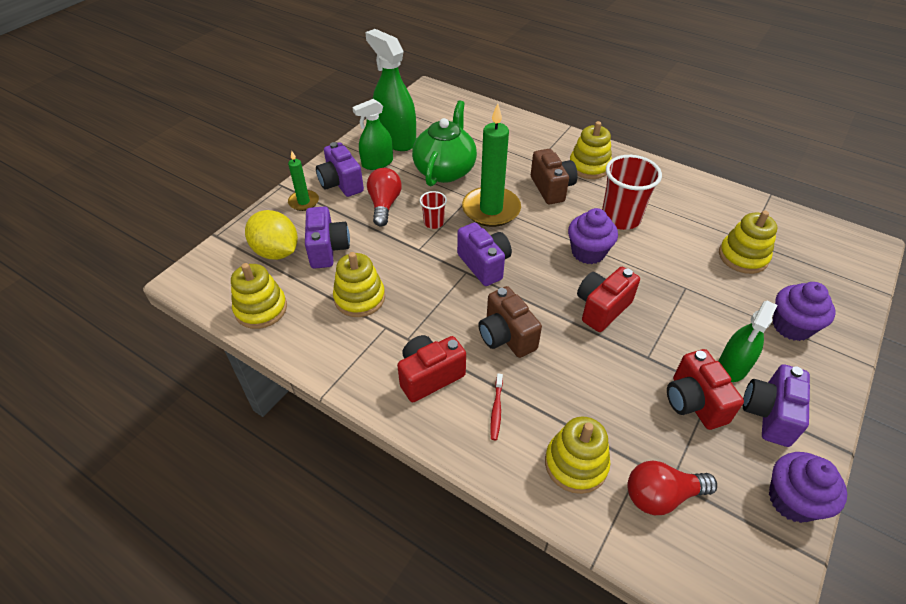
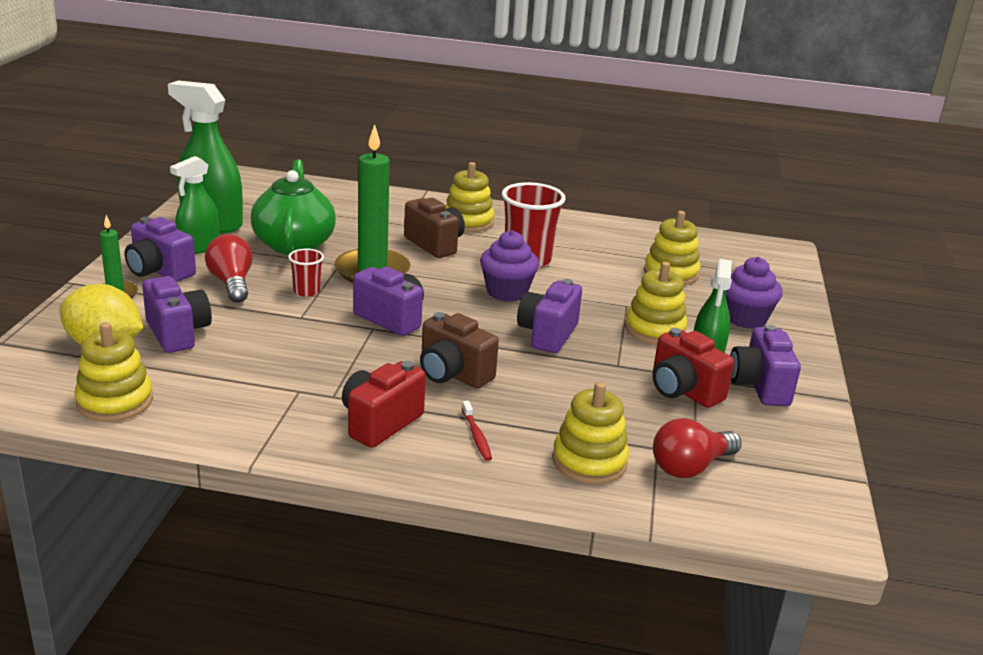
camera: 25 degrees left, 20 degrees down
yellow stacking toy [333,252,385,317] -> yellow stacking toy moved to [625,262,687,344]
red camera [577,267,640,332] -> purple camera [517,279,582,353]
purple cupcake [769,452,847,523] -> none

